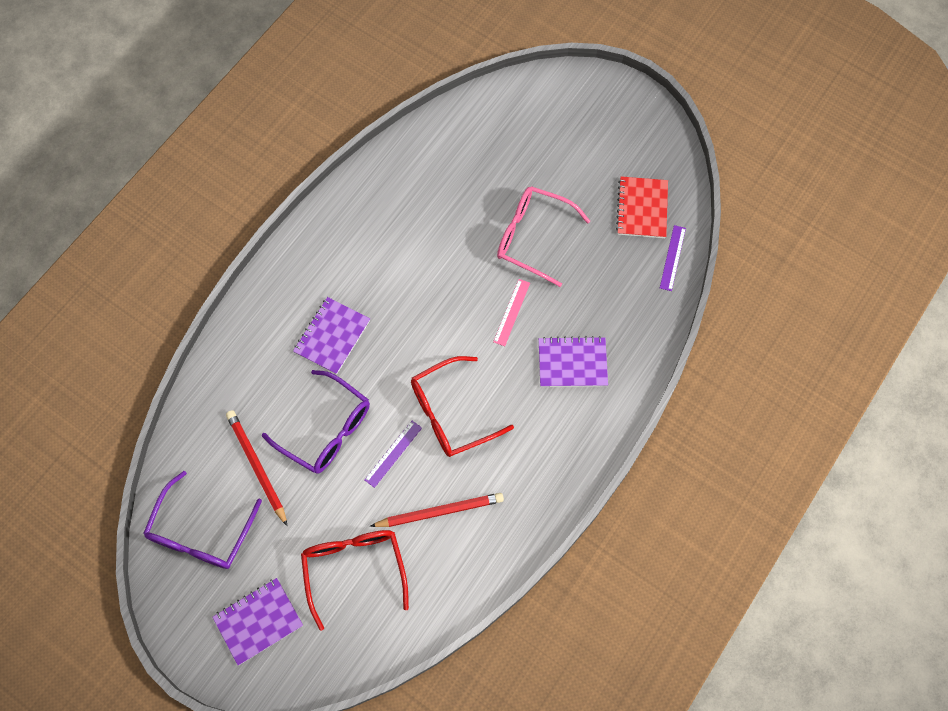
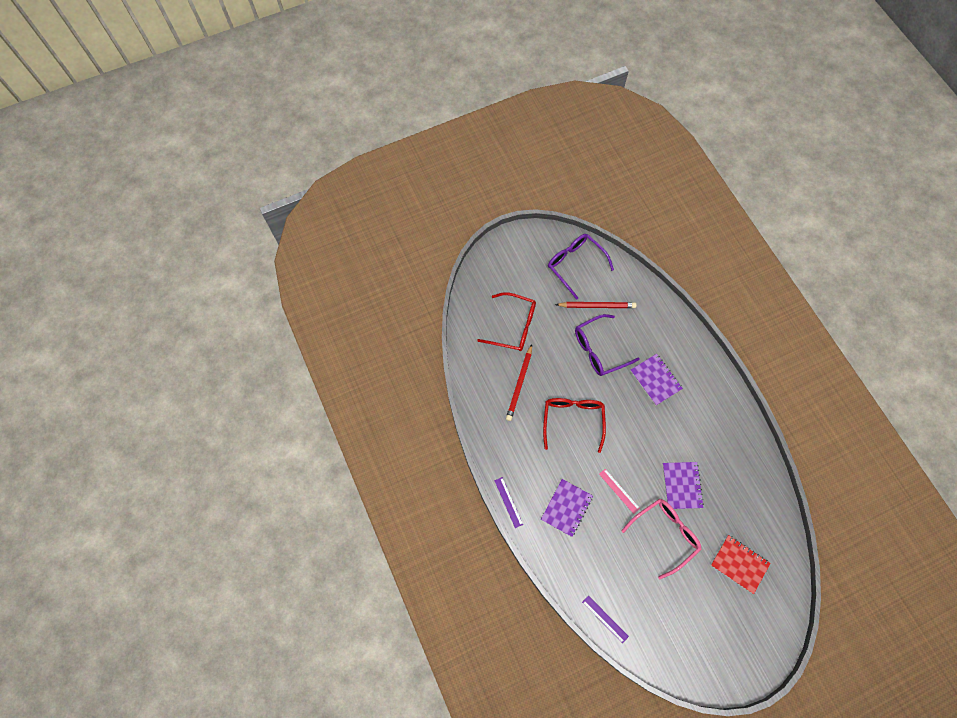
camera: 120 degrees right, 0 degrees up
purple notebook [212,578,303,665] -> purple notebook moved to [663,462,704,509]
purple ruler [364,421,422,488] -> purple ruler moved to [494,477,523,528]
red notebook [616,176,668,238] -> red notebook moved to [711,535,771,594]

